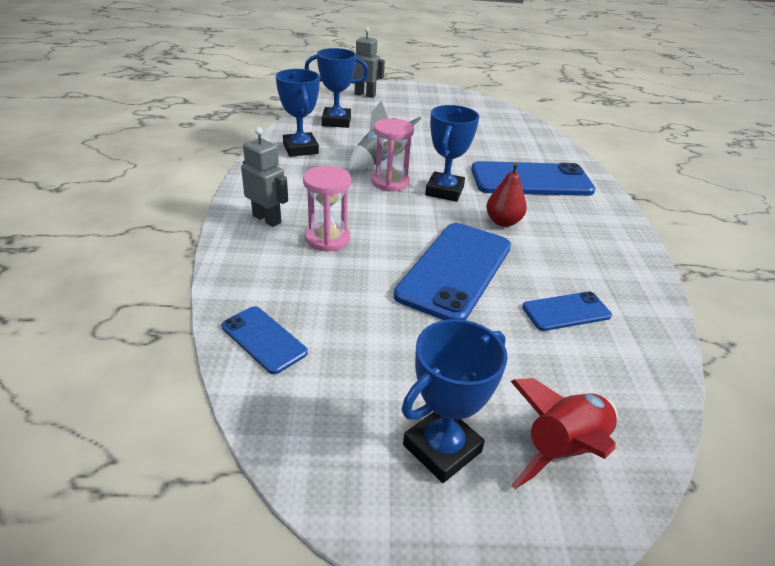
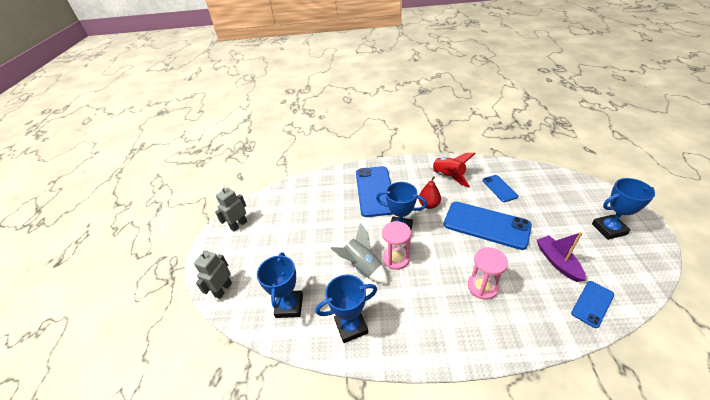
camera: 85 degrees left, 5 degrees up
grey robot [241,127,288,227] -> grey robot moved to [215,185,247,232]
blue trophy [402,319,508,483] -> blue trophy turned 60 degrees counterclockwise [592,178,655,240]
red rocket [511,378,618,489] -> red rocket moved to [429,153,476,187]
none -> purple boat [537,232,586,282]

